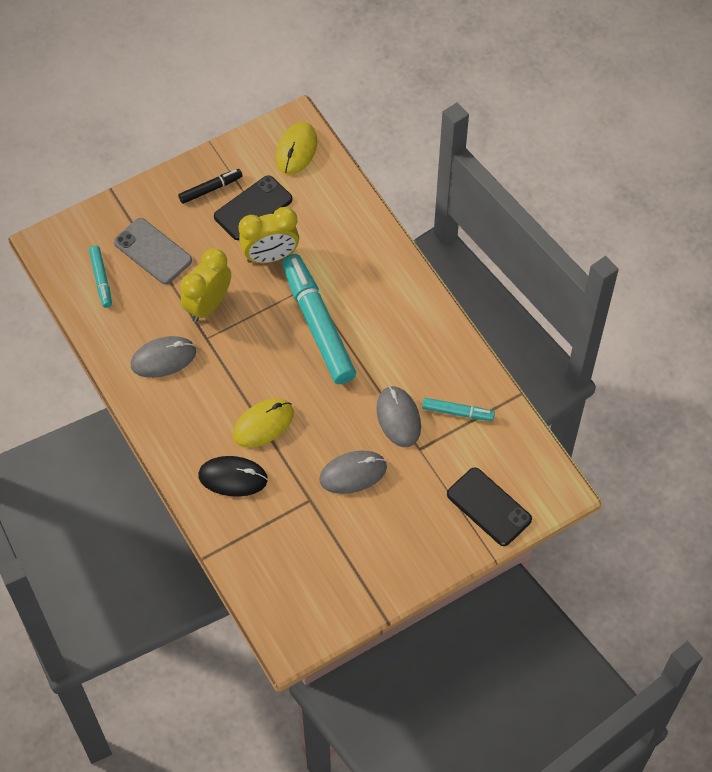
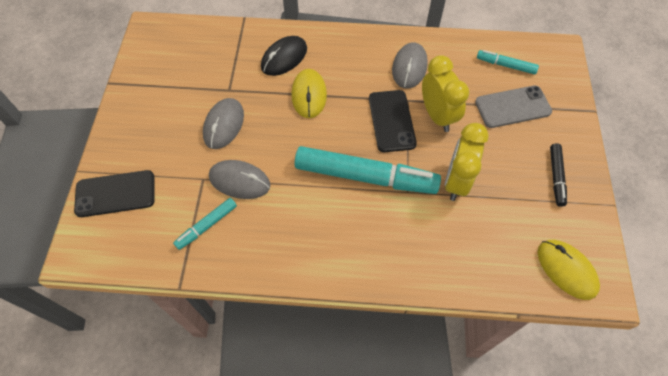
camera: 125 degrees right, 0 degrees up
black phone [214,175,293,240] -> black phone moved to [369,90,417,152]

